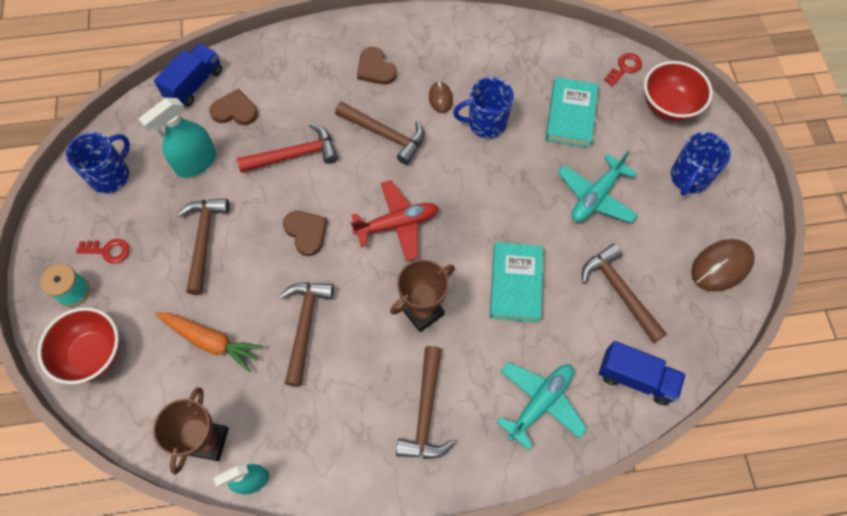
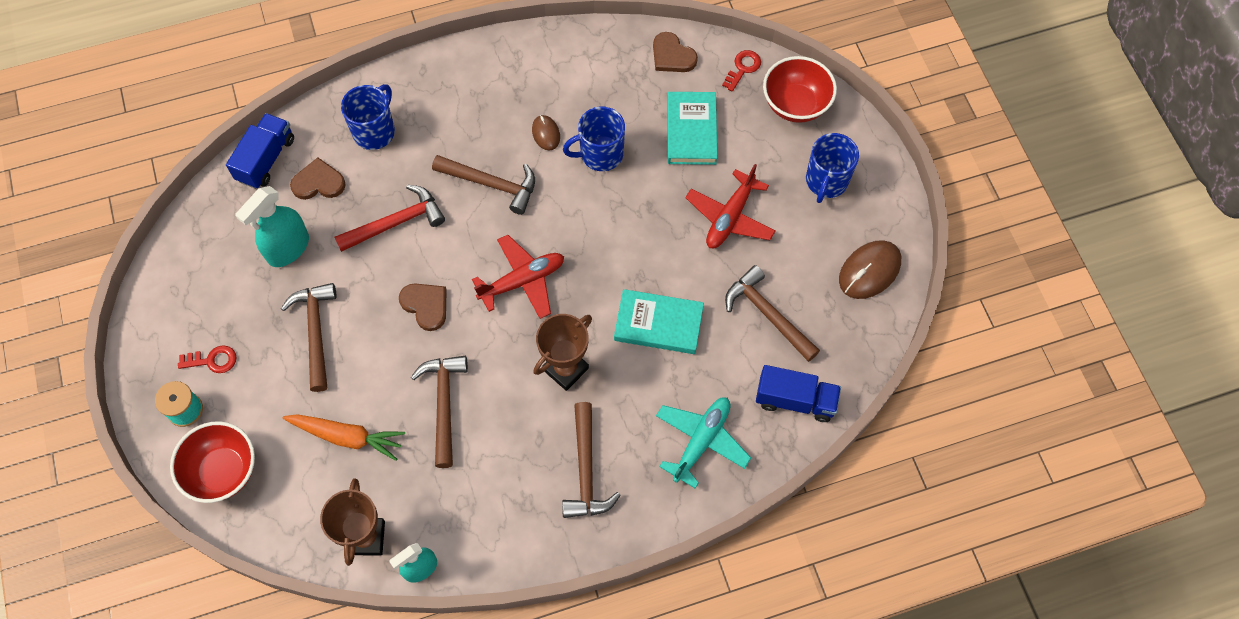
camera: 10 degrees left, 0 degrees up
blue mug [66,132,130,194] -> blue mug moved to [341,84,395,150]
brown heart [357,47,397,85] -> brown heart moved to [653,32,698,72]
turquoise book [490,242,543,322] -> turquoise book turned 75 degrees counterclockwise [614,289,704,354]
turquoise plane [558,151,638,223] -> red plane [685,164,776,248]

